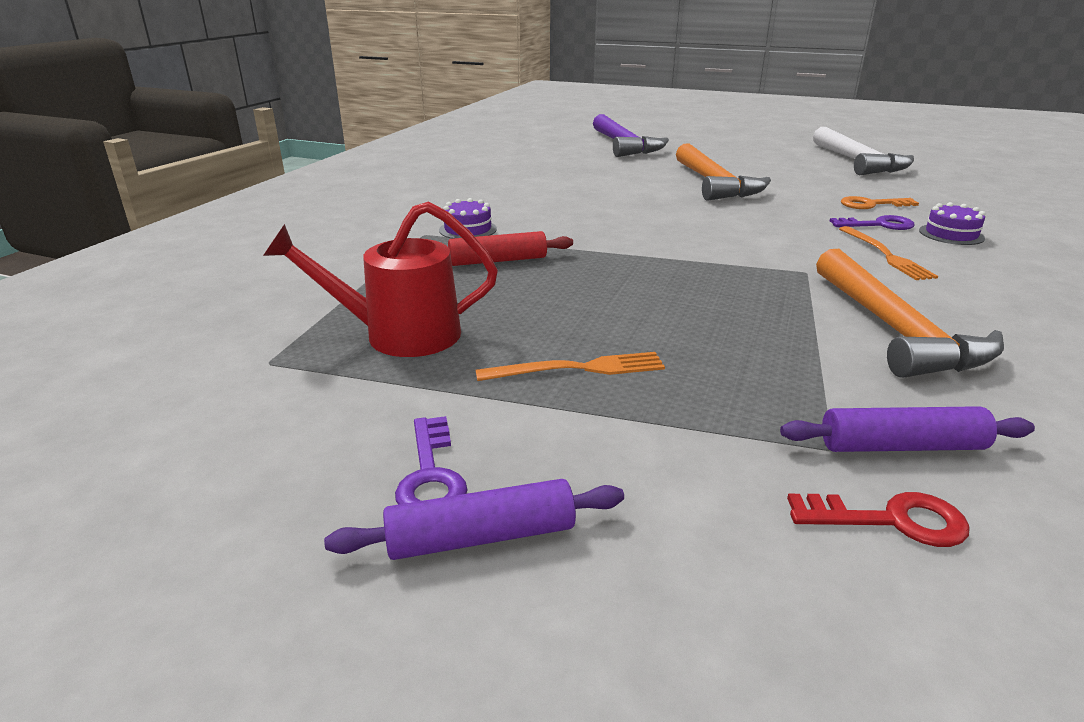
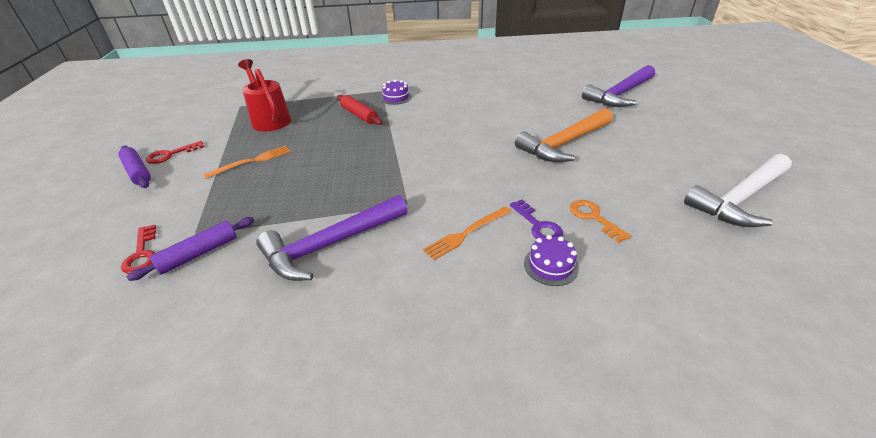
camera: 65 degrees right, 10 degrees up
purple key [395,416,468,505] -> red key [146,141,204,164]
orange fork [476,352,665,381] -> orange fork turned 90 degrees counterclockwise [203,146,291,179]
purple rolling pin [780,406,1035,452] -> purple rolling pin turned 75 degrees clockwise [127,217,254,281]
orange hammer [816,249,1004,378] -> purple hammer [256,195,408,281]

